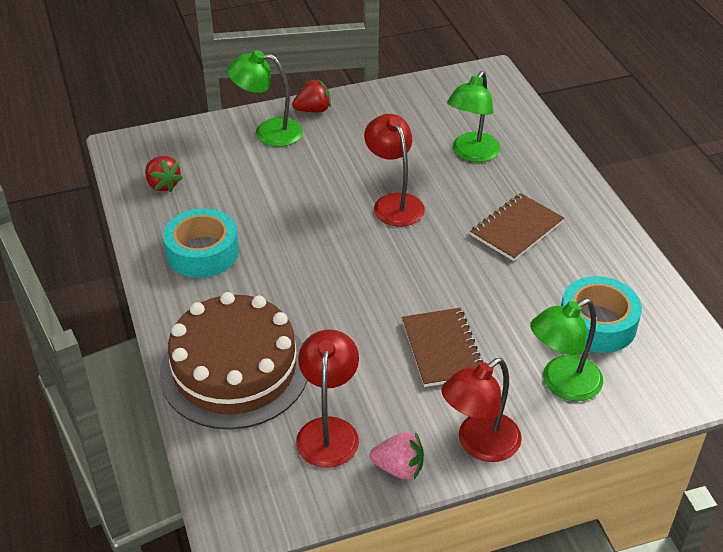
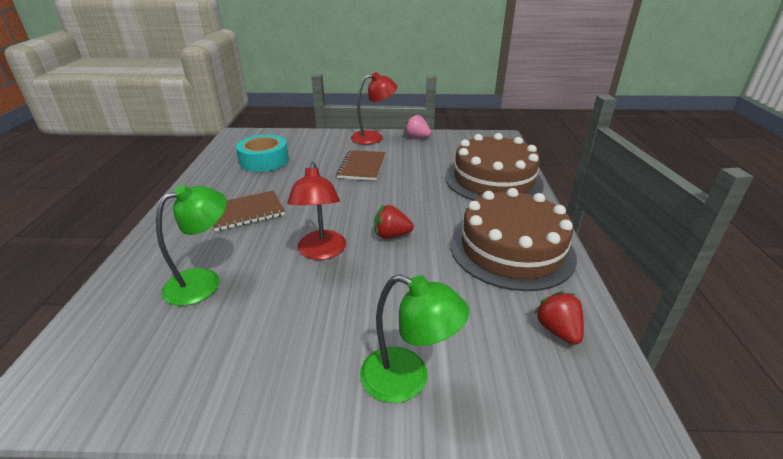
camera: 160 degrees left, 10 degrees down
turquoise tape [163,208,239,278] -> brown cake [451,188,577,291]
red strawberry [292,79,331,112] -> red strawberry moved to [374,205,414,239]
red lamp [296,329,359,468] -> none
green lamp [530,299,603,401] -> none

